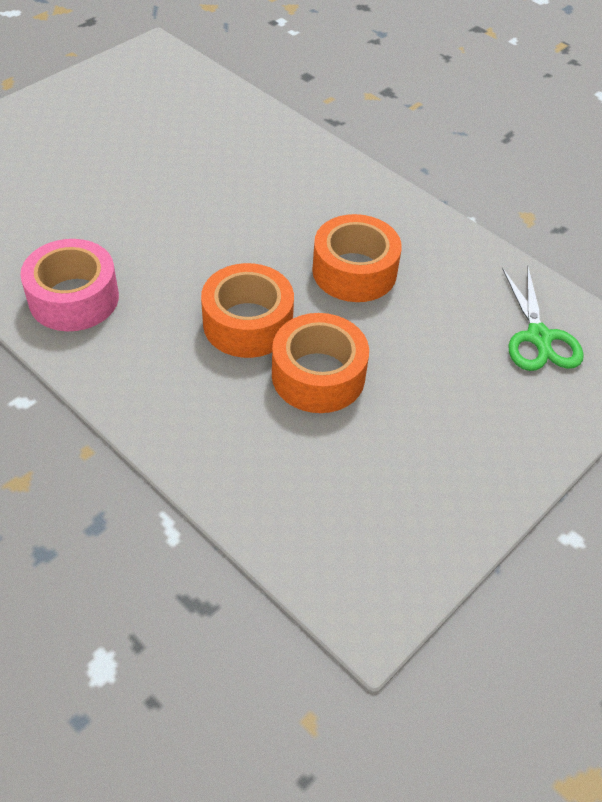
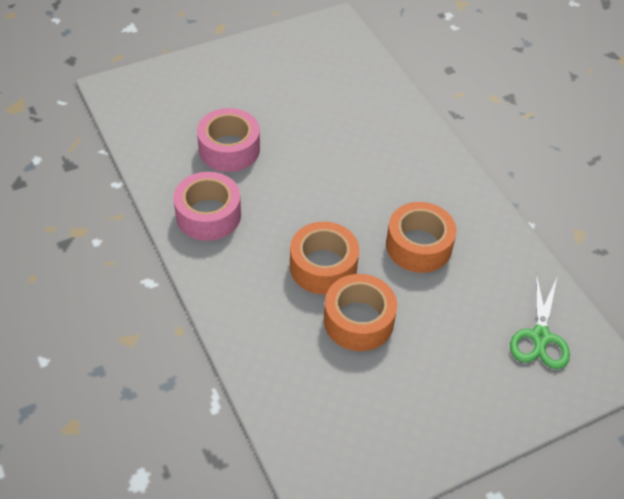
camera: 20 degrees right, 0 degrees up
none -> pink tape [197,108,260,172]

